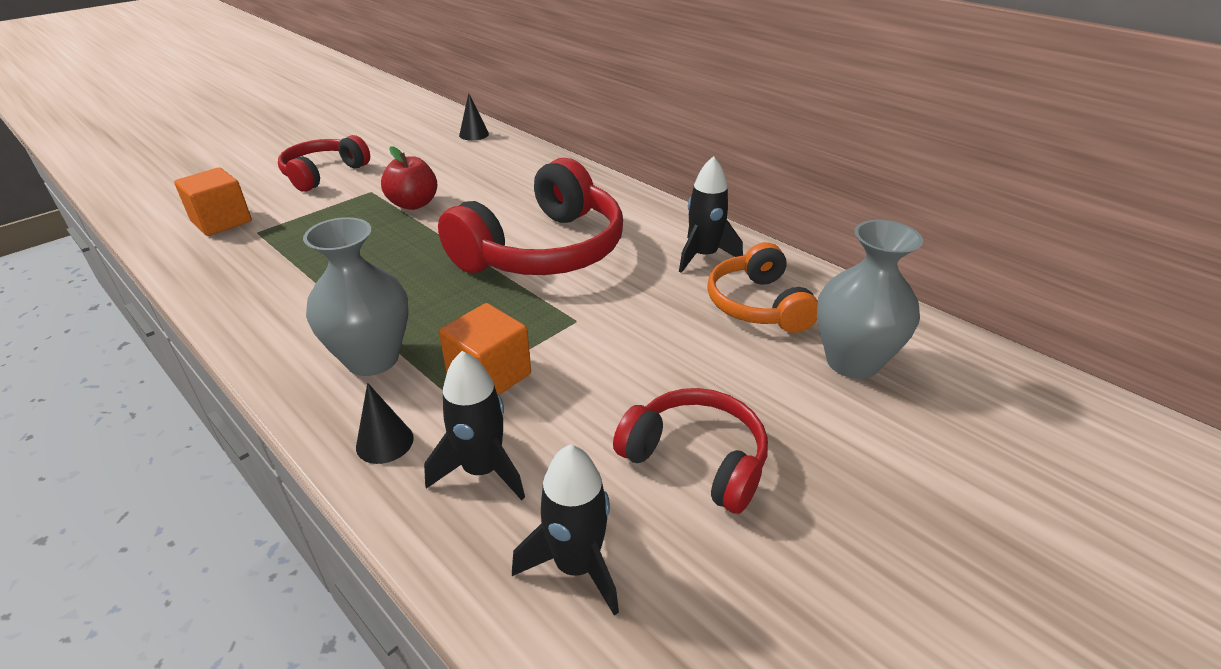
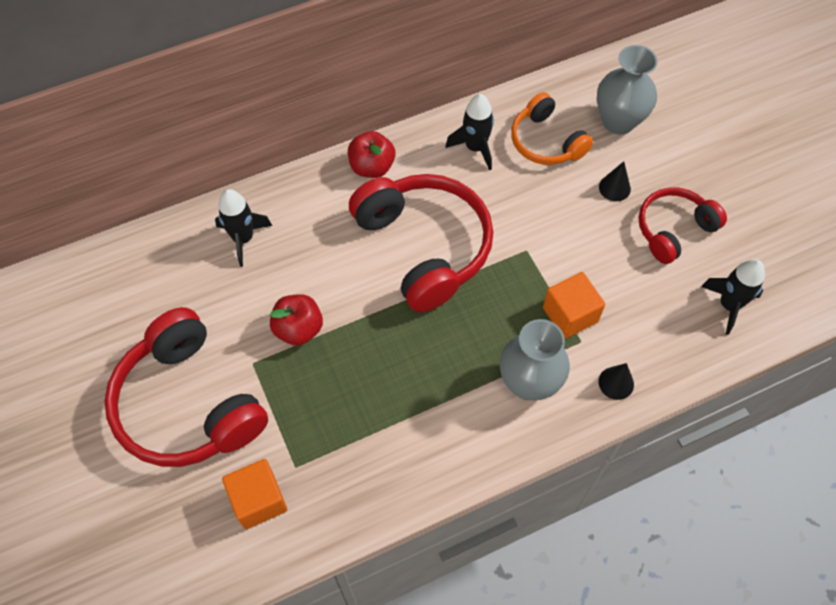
camera: 70 degrees left, 25 degrees up
red headphones [278,135,370,192] -> red headphones [105,307,268,467], size x1.71
black rocket [424,351,525,500] -> black rocket moved to [215,189,272,267]
black cone [459,93,489,141] -> black cone moved to [599,161,631,201]
orange headphones [707,242,818,333] -> orange headphones turned 45 degrees clockwise [511,92,593,165]
none -> red apple [348,131,395,178]

